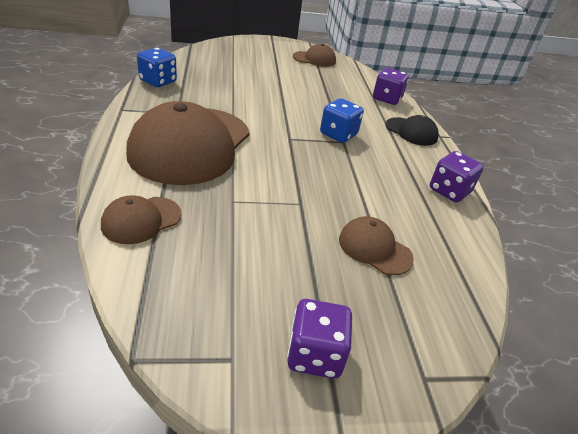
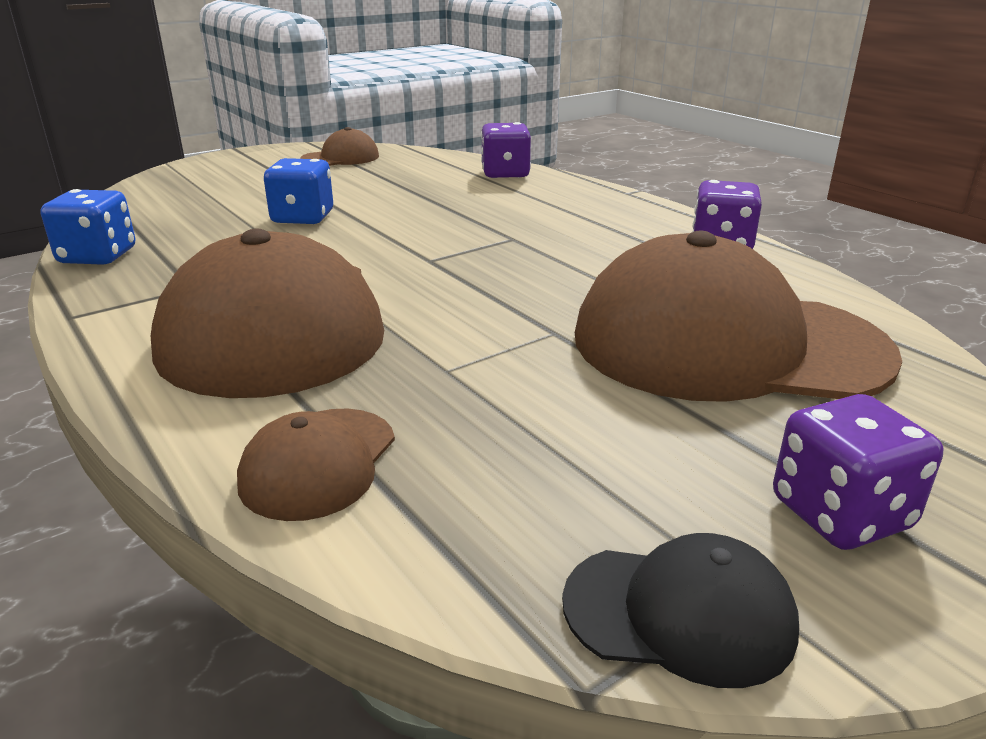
camera: 25 degrees left, 10 degrees down
blue dice [320,98,364,143] -> blue dice moved to [264,158,333,224]
brown cap [339,216,414,275] -> brown cap [575,231,902,402], size x2.20
black cap [385,115,439,146] -> black cap moved to [562,533,799,688]

